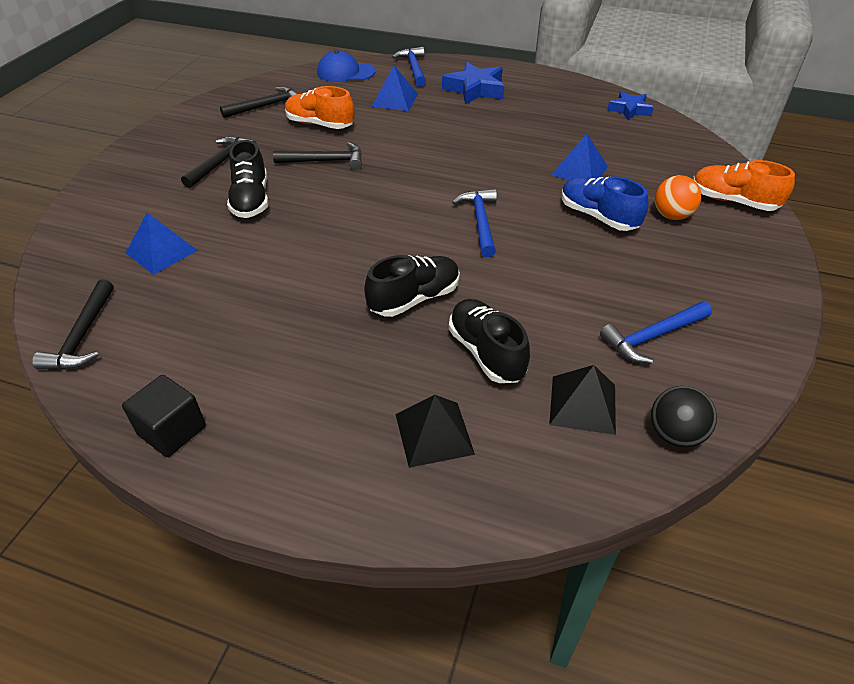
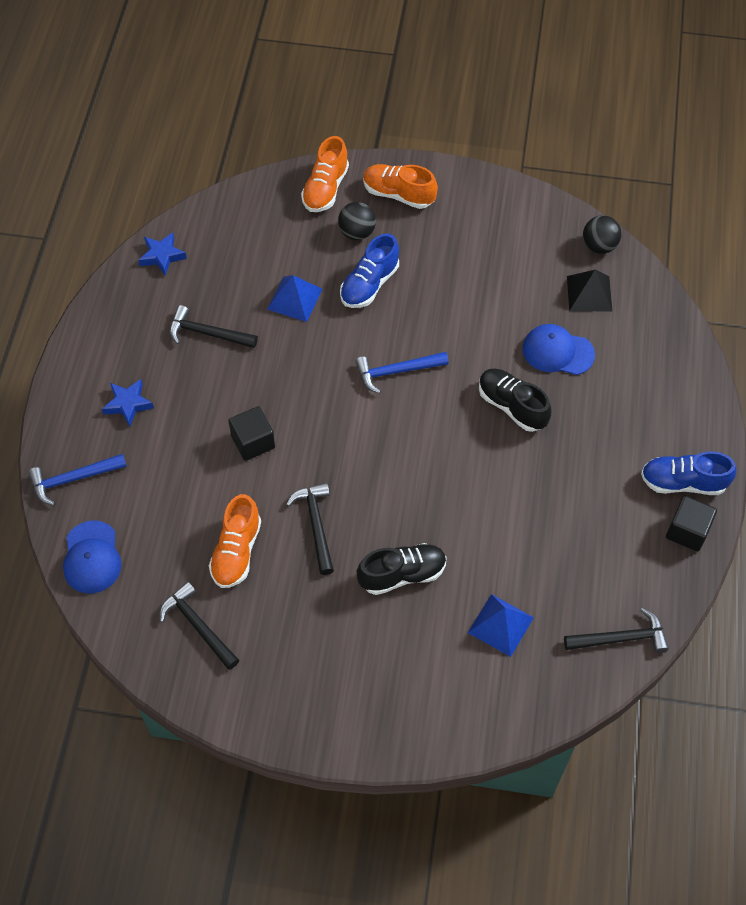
camera: 100 degrees left, 15 degrees up
black hammer [181,136,257,188] -> black hammer moved to [169,305,258,348]
blue pyramid [372,66,418,111] -> none
black pyramid [395,395,475,468] -> none
blue star [442,62,504,105] -> blue star [102,379,154,427], size x0.65
black shoe [449,299,530,383] -> blue cap [522,324,595,375]
blue hammer [600,301,712,364] -> none
orange ball [655,175,701,220] -> black ball [338,202,376,240]
none -> black cube [228,406,275,461]
none -> orange shoe [363,164,438,209]
none -> blue shoe [641,451,737,495]

